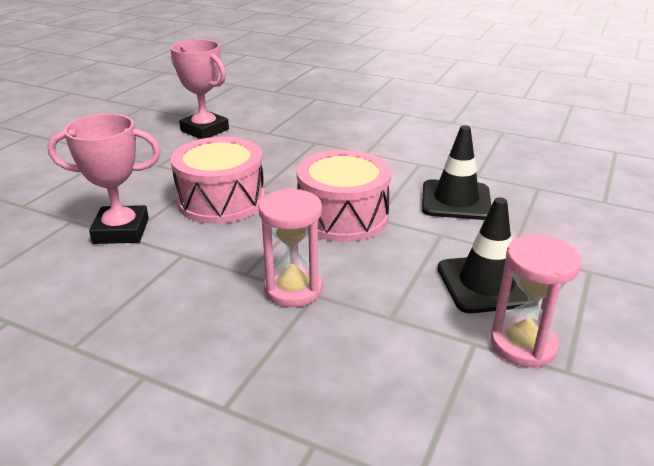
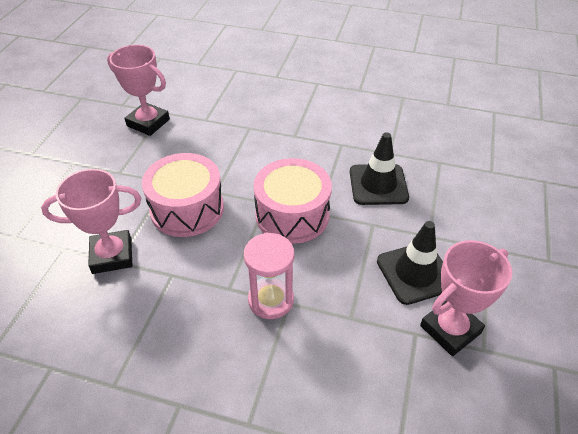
camera: 10 degrees left, 15 degrees up
pink hourglass [491,235,582,368] -> pink trophy [420,240,512,356]

